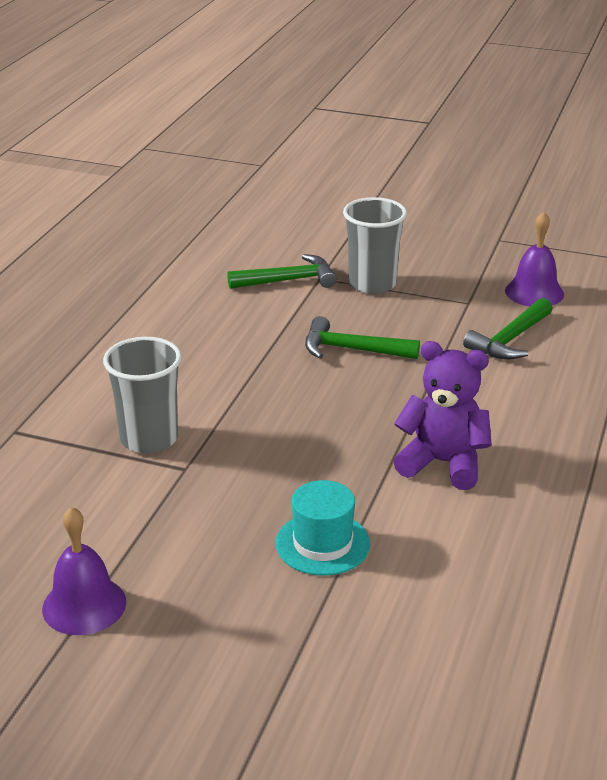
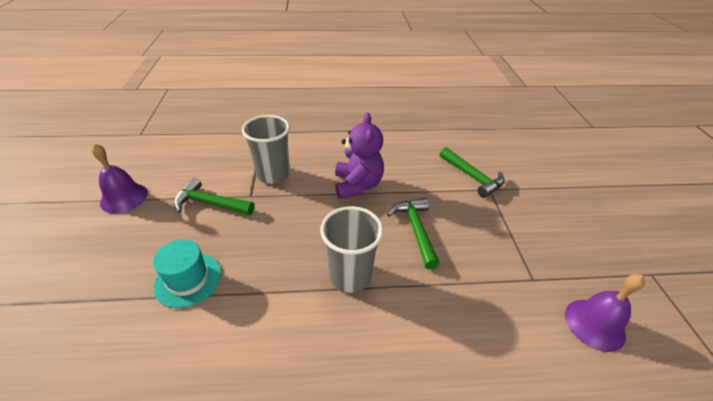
camera: 65 degrees right, 10 degrees up
grey cup [343,197,407,294] -> grey cup moved to [320,206,383,293]
purple teddy bear [393,341,492,490] -> purple teddy bear moved to [335,113,384,199]
green hammer [463,298,552,360] -> green hammer moved to [174,177,255,215]

